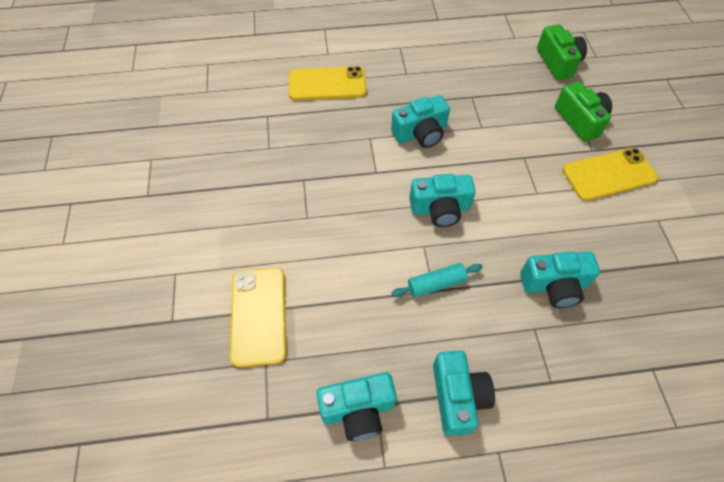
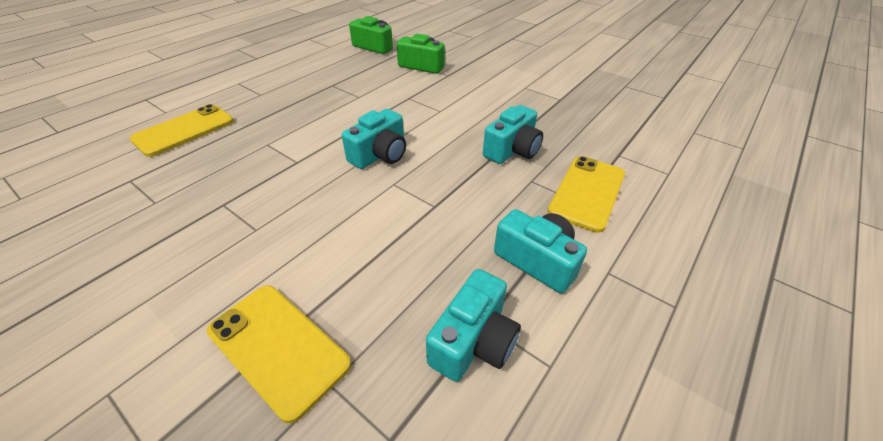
camera: 45 degrees left, 15 degrees down
turquoise camera [391,95,450,148] -> none
turquoise rolling pin [392,263,483,298] -> none
yellow phone [562,148,658,201] -> yellow phone moved to [548,156,625,233]

